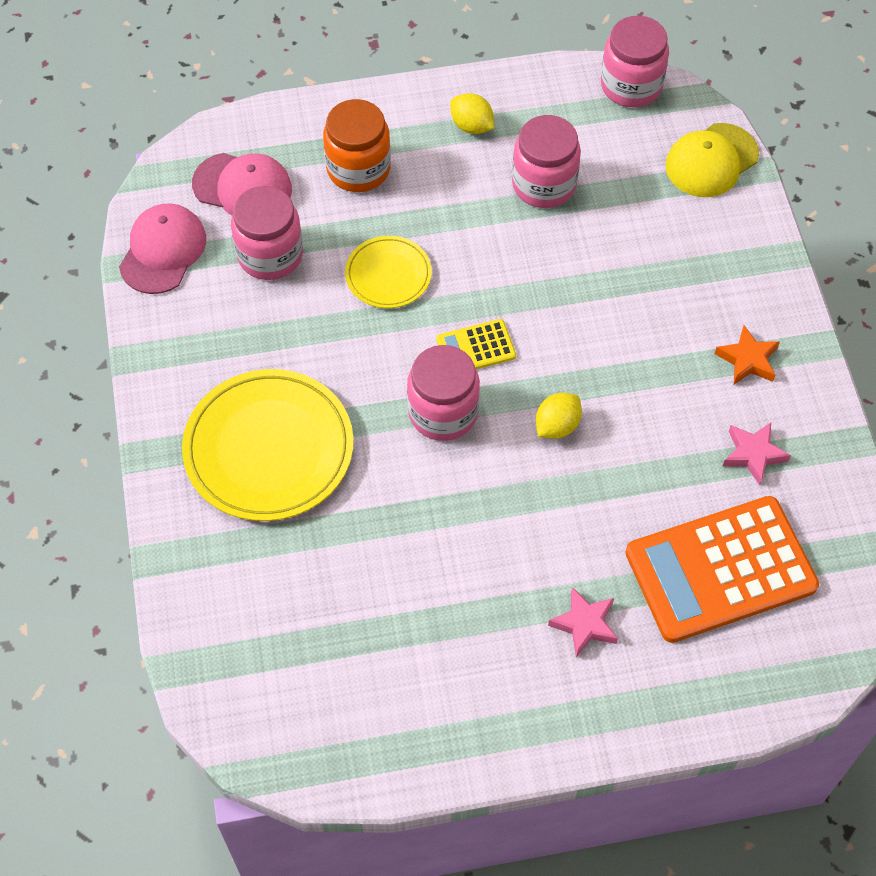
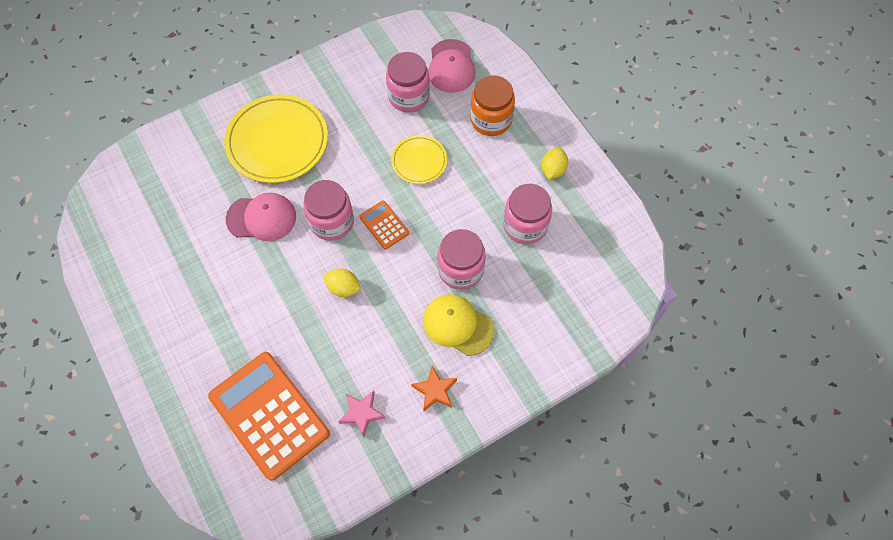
camera: 70 degrees right, 5 degrees up
pink cap [119,203,206,294] -> pink cap moved to [226,193,296,241]
yellow calculator [436,319,516,369] -> orange calculator [359,200,409,250]
pink star [548,587,618,658] -> none
pink jar [601,16,669,107] -> pink jar moved to [437,229,486,290]
yellow cap [665,123,759,197] -> yellow cap moved to [423,294,495,356]

